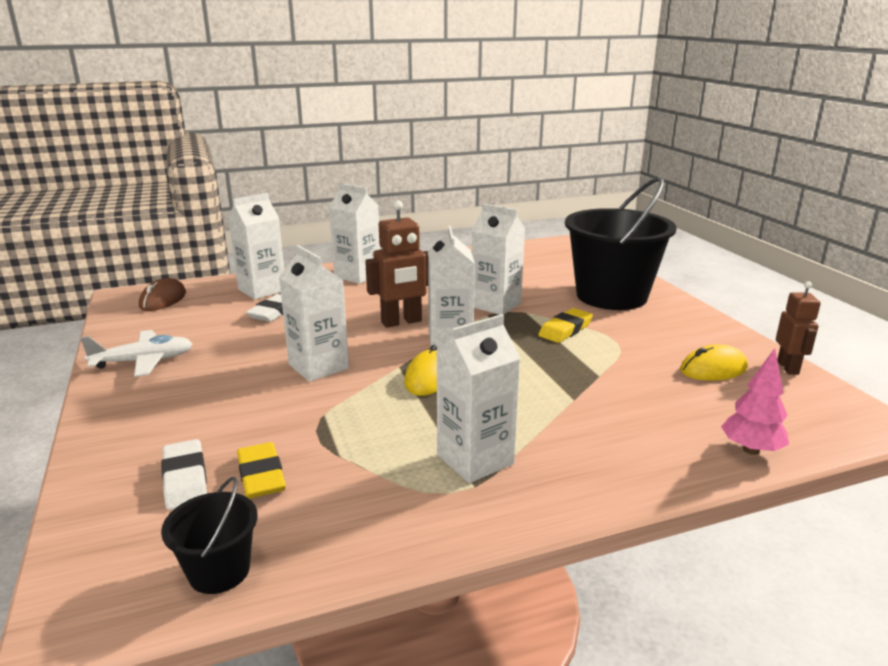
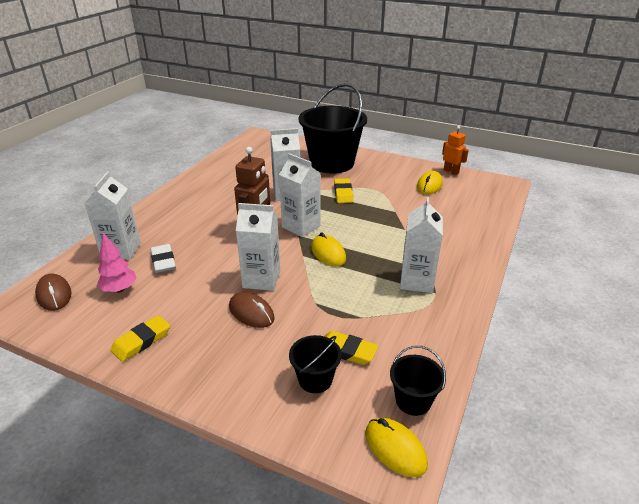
camera: 45 degrees left, 10 degrees up
white plane [80,330,193,377] -> yellow eraser [110,315,170,362]
white eraser [161,439,207,510] -> black bucket [289,335,342,393]
white carton [329,183,380,284] -> none
pink tree [721,348,789,455] -> pink tree moved to [97,233,137,293]
brown robot [776,281,821,375] -> orange robot [442,126,469,175]
none -> brown mouse [229,292,275,328]
none -> yellow mouse [365,418,428,477]

